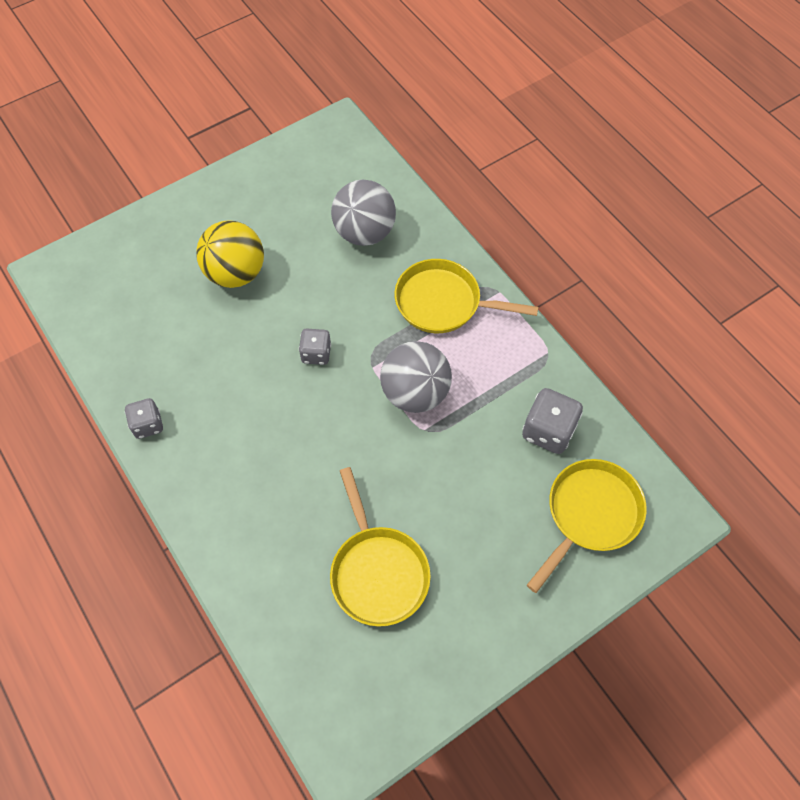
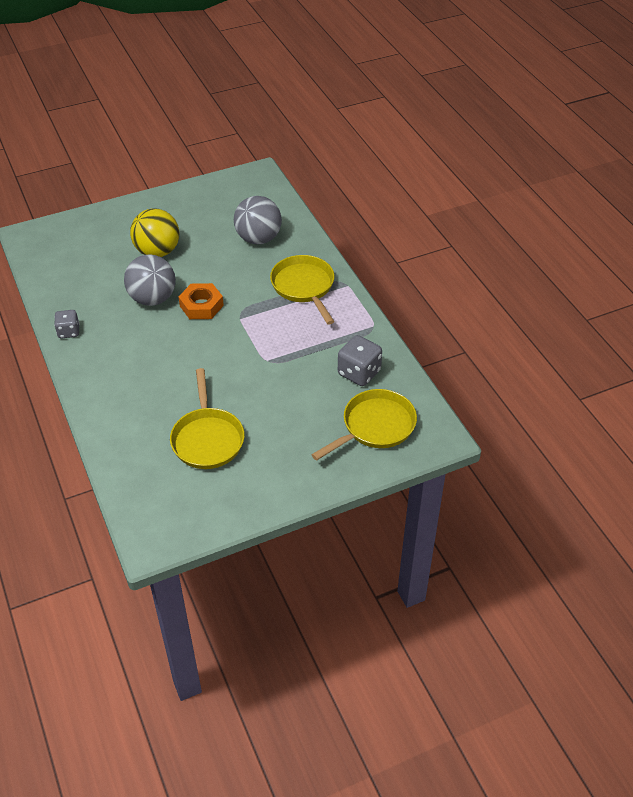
camera: 10 degrees right, 15 degrees down
grey dice [299,329,331,365] -> orange nut [179,283,224,319]
grey ball [380,341,452,413] -> grey ball moved to [124,255,176,306]
yellow pan [394,259,539,333] -> yellow pan turned 45 degrees clockwise [270,255,334,325]

